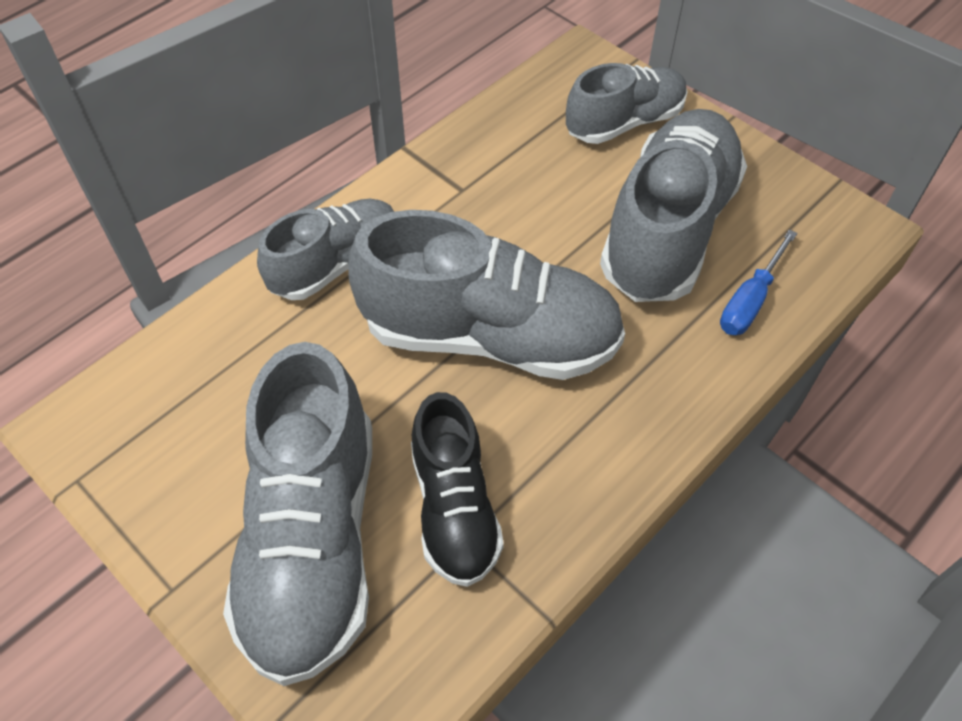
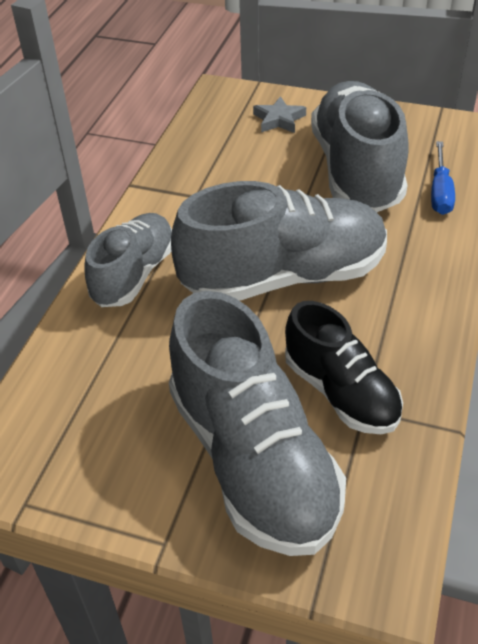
camera: 25 degrees left, 10 degrees down
grey shoe [566,63,688,144] -> grey star [253,96,306,133]

